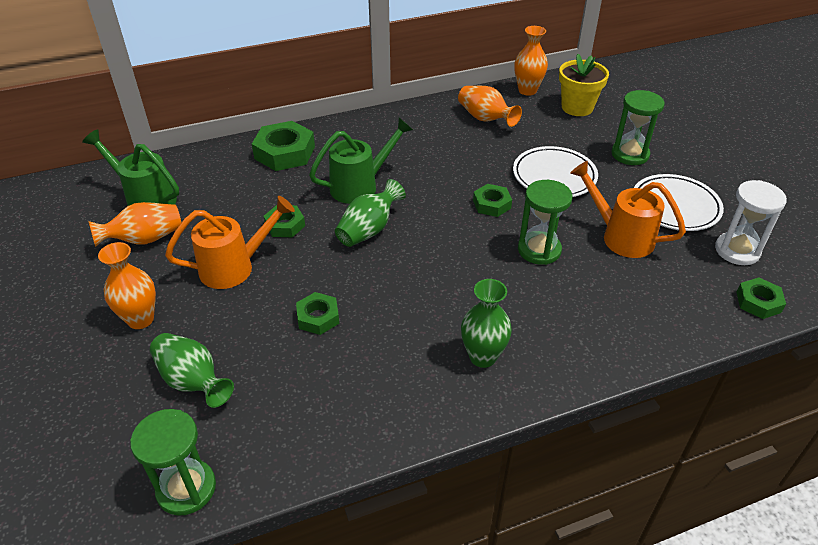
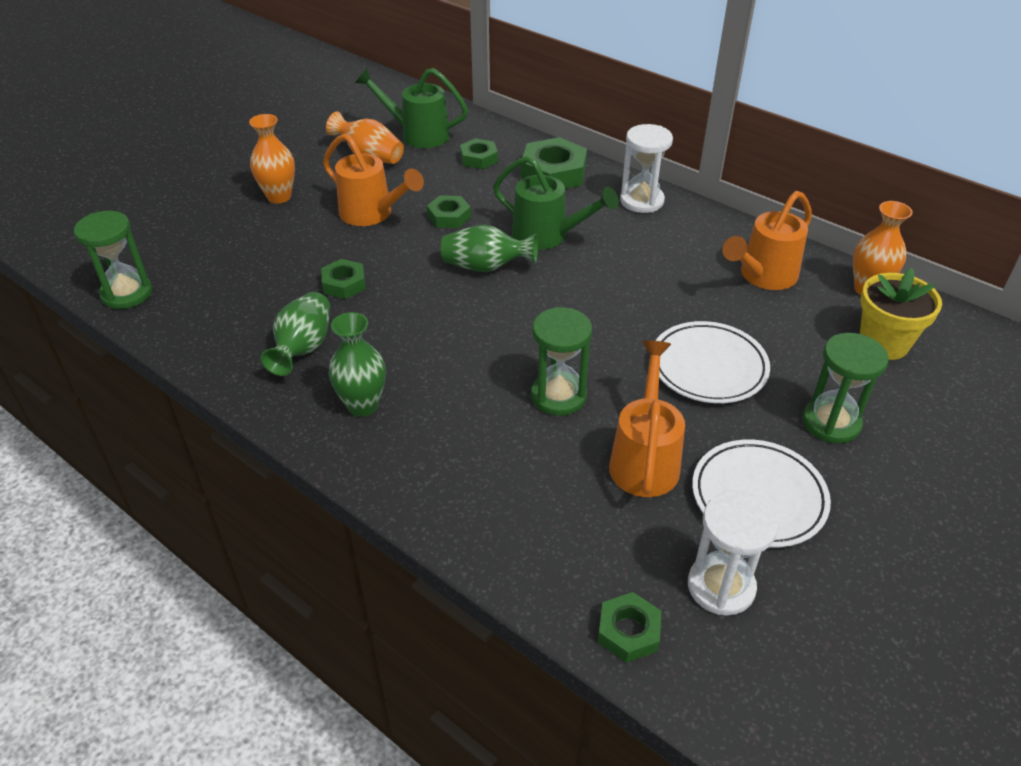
camera: 60 degrees right, 0 degrees up
green watering can [82,129,179,206] -> green watering can turned 75 degrees counterclockwise [355,68,468,148]
green vase [150,333,234,408] -> green vase moved to [261,292,330,376]
orange vase [458,86,522,127] -> orange watering can [722,191,812,290]
green nut [473,184,512,217] -> green nut moved to [460,138,498,169]
none -> white hourglass [620,124,673,213]

